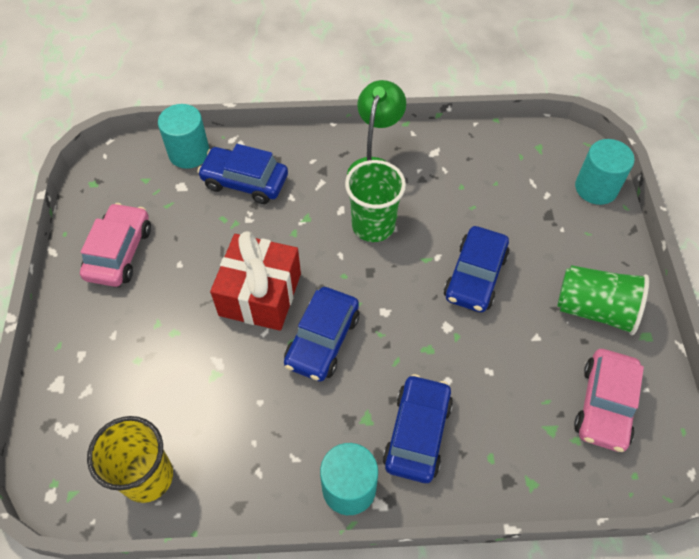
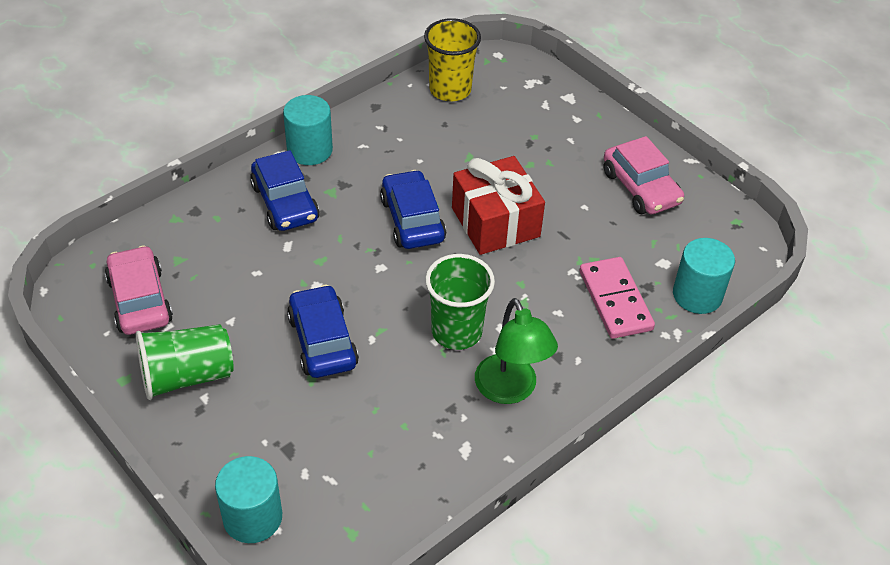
camera: 140 degrees right, 10 degrees down
blue car [197,144,288,204] -> pink domino [580,257,655,339]

